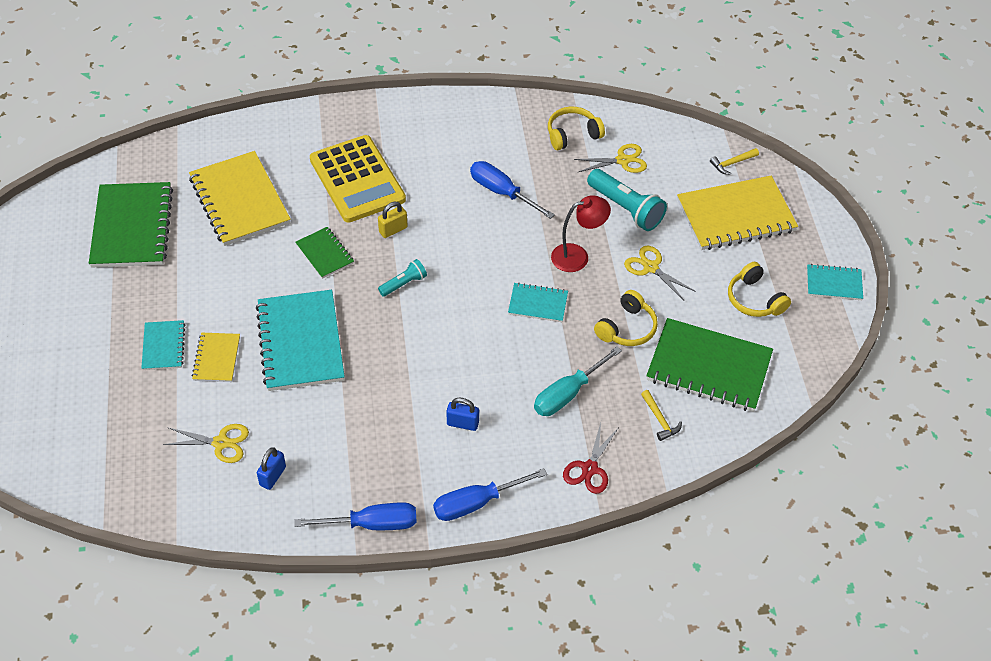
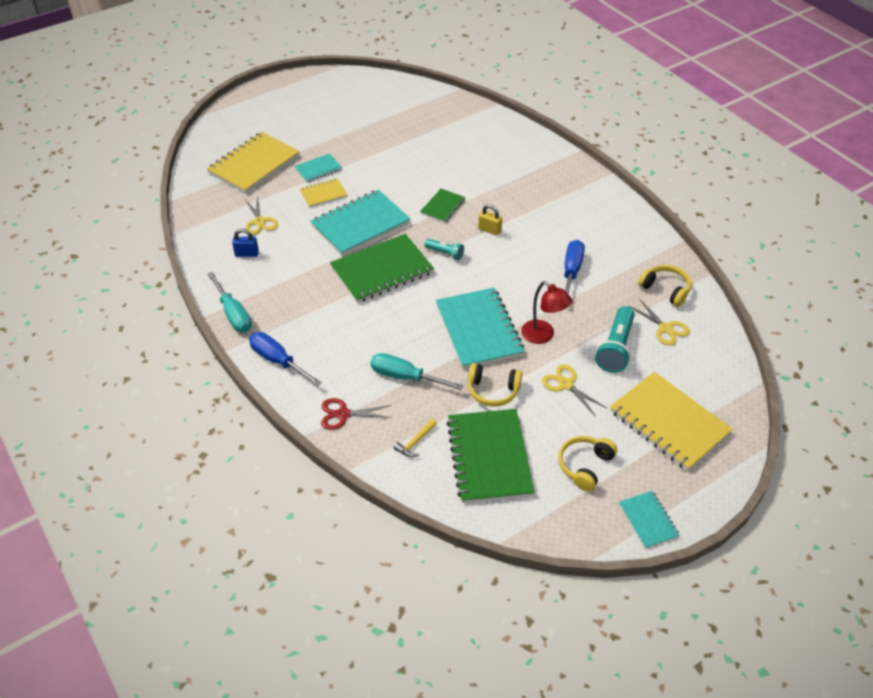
camera: 65 degrees right, 5 degrees down
green notebook [89,182,173,268] -> green notebook moved to [330,234,434,303]
yellow notebook [189,151,291,246] -> yellow notebook moved to [207,132,300,194]
blue screwdriver [294,502,417,530] -> turquoise screwdriver [207,272,252,333]
yellow calculator [310,135,406,223] -> none
blue padlock [446,398,479,431] -> none
turquoise notebook [508,283,568,322] -> turquoise notebook [436,288,525,369], size x1.95
yellow scissors [624,246,696,300] -> yellow scissors turned 60 degrees counterclockwise [542,364,606,416]
yellow hammer [710,148,759,175] -> none

